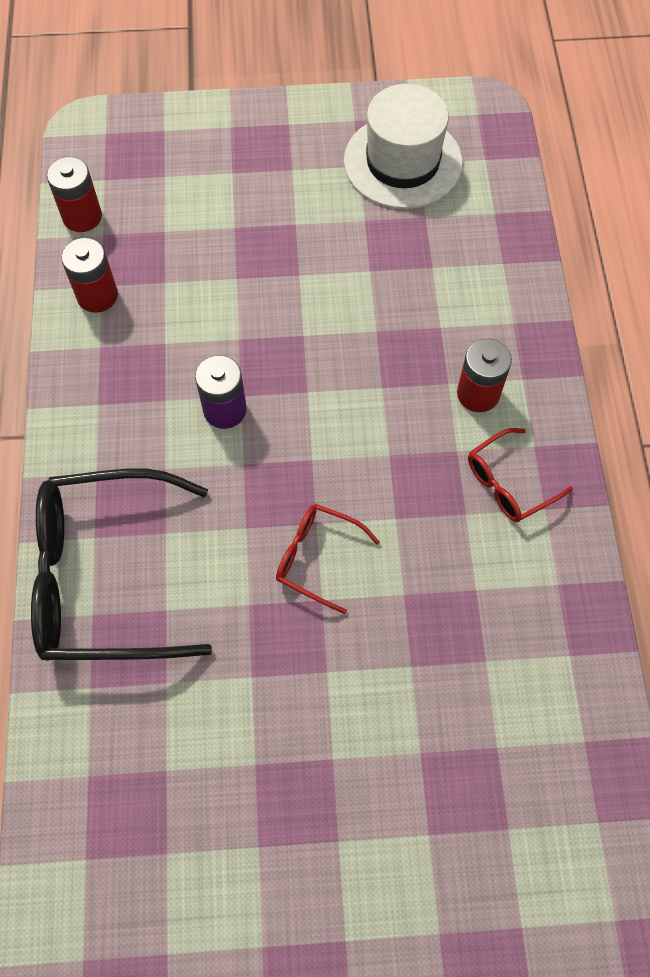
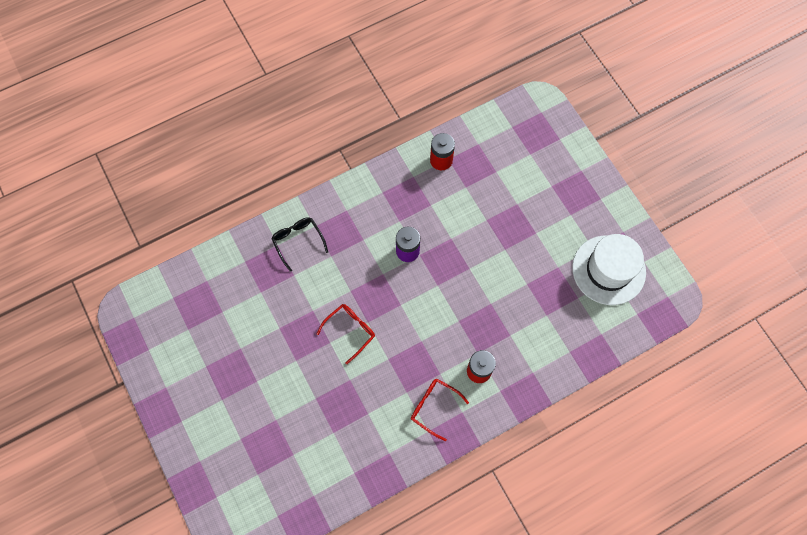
camera: 65 degrees right, 5 degrees up
black glasses [31,469,212,661] -> black glasses [271,217,328,272], size x0.48
red battery [47,157,102,232] -> none
red glasses [276,504,380,614] -> red glasses turned 45 degrees clockwise [317,304,375,364]

